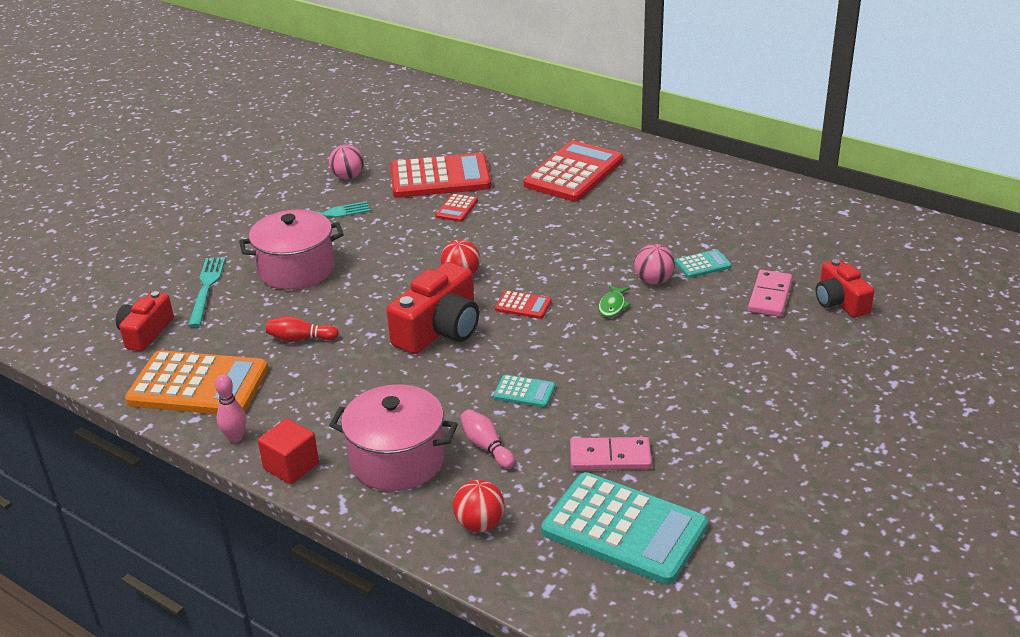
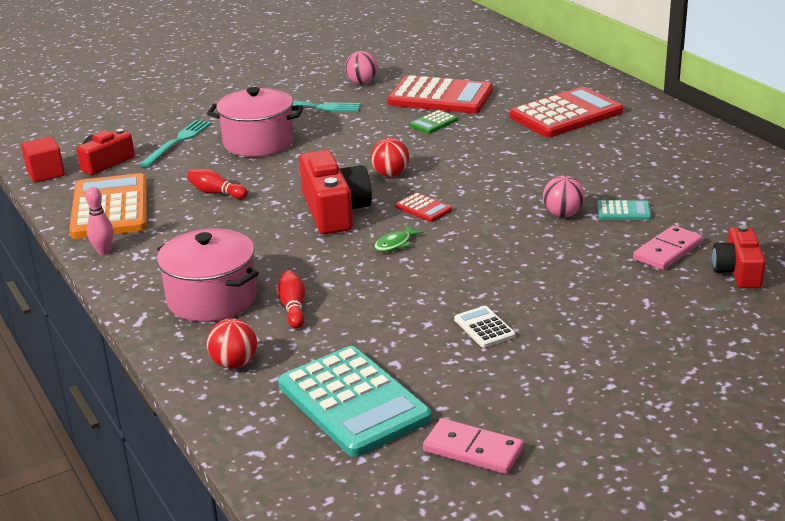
camera: 25 degrees right, 5 degrees down
orange calculator [125,350,268,415] -> orange calculator turned 135 degrees counterclockwise [69,173,147,239]
red cube [258,418,319,484] -> red cube moved to [21,137,65,183]
red camera [387,262,479,354] -> red camera turned 75 degrees counterclockwise [299,150,372,234]
red calculator [435,193,478,222] -> green calculator [409,110,458,134]
pink bowling pin [461,409,515,469] -> red bowling pin [277,270,305,329]
turquoise calculator [493,374,555,408] -> none
pink domino [570,437,652,470] -> pink domino moved to [423,418,524,474]
green fish [598,285,631,317] -> green fish moved to [374,225,424,252]
none -> white calculator [454,306,516,348]

